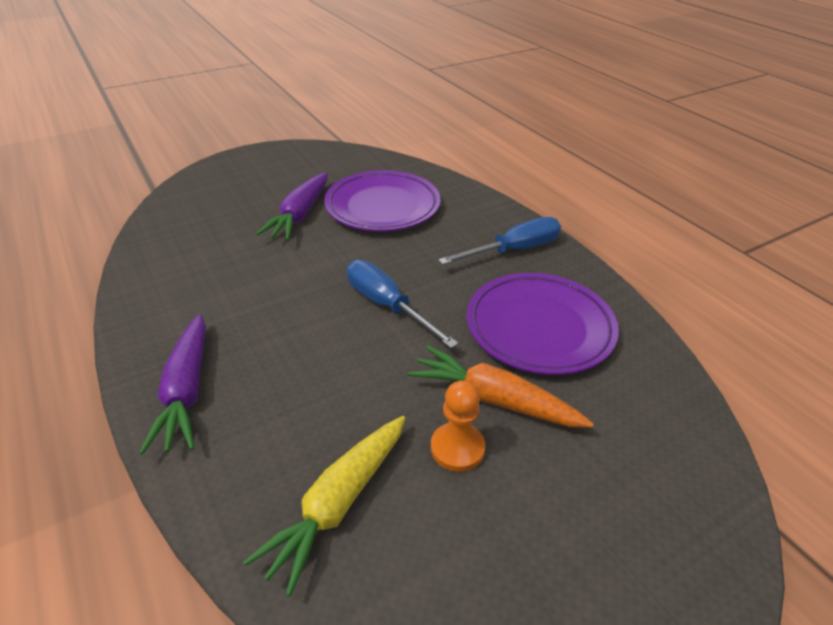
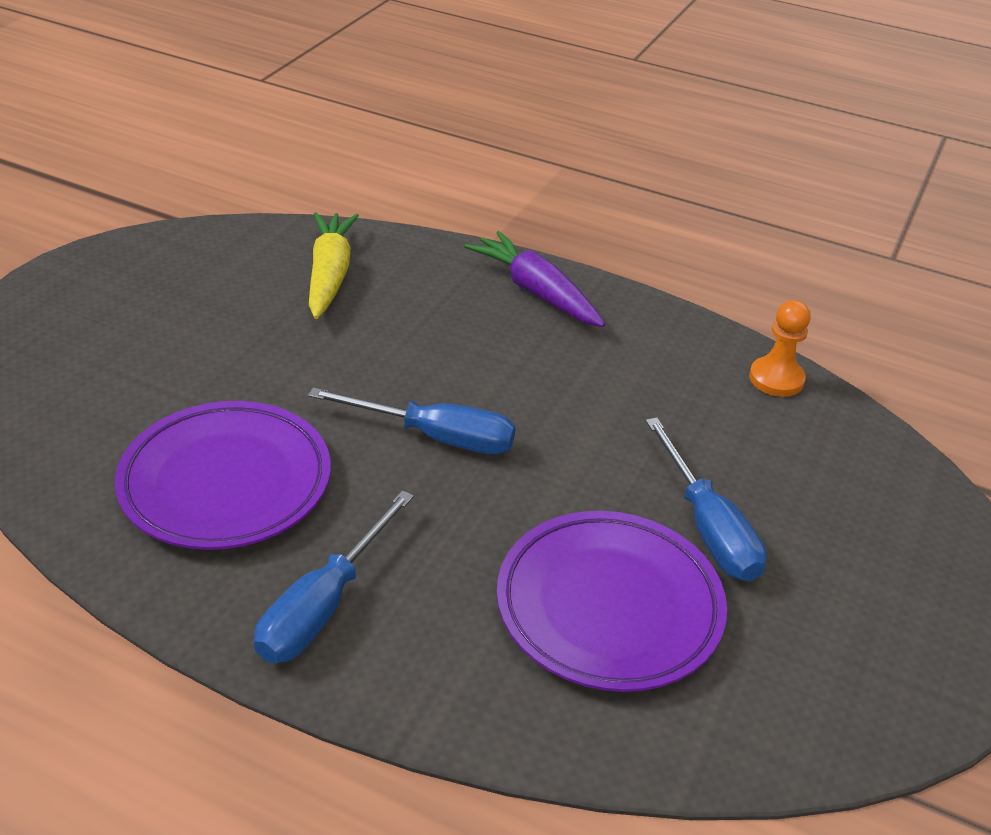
camera: 145 degrees right, 0 degrees up
purple carrot [256,172,328,241] -> blue screwdriver [646,417,767,582]
orange carrot [408,345,594,428] -> none
orange pawn [431,380,485,472] -> orange pawn moved to [749,300,811,397]

